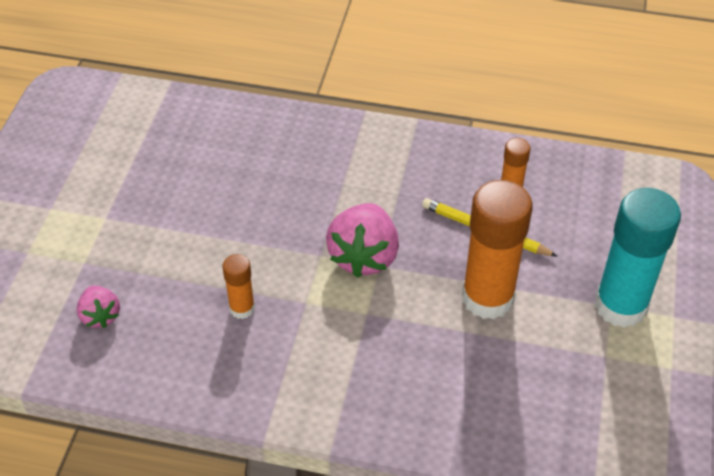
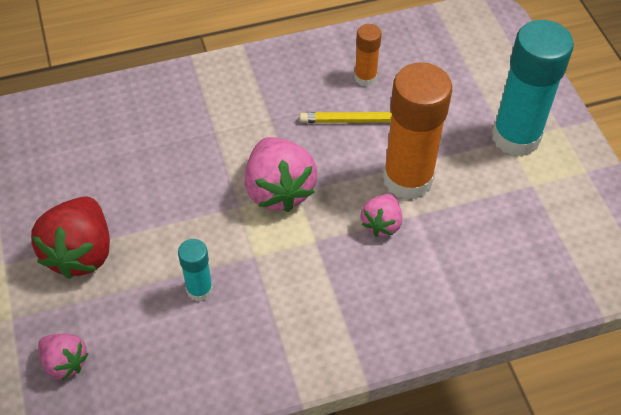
camera: 30 degrees left, 5 degrees up
orange glue stick [223,254,255,319] -> turquoise glue stick [178,239,213,301]
none -> red strawberry [31,197,110,279]
none -> pink strawberry [361,194,402,237]

